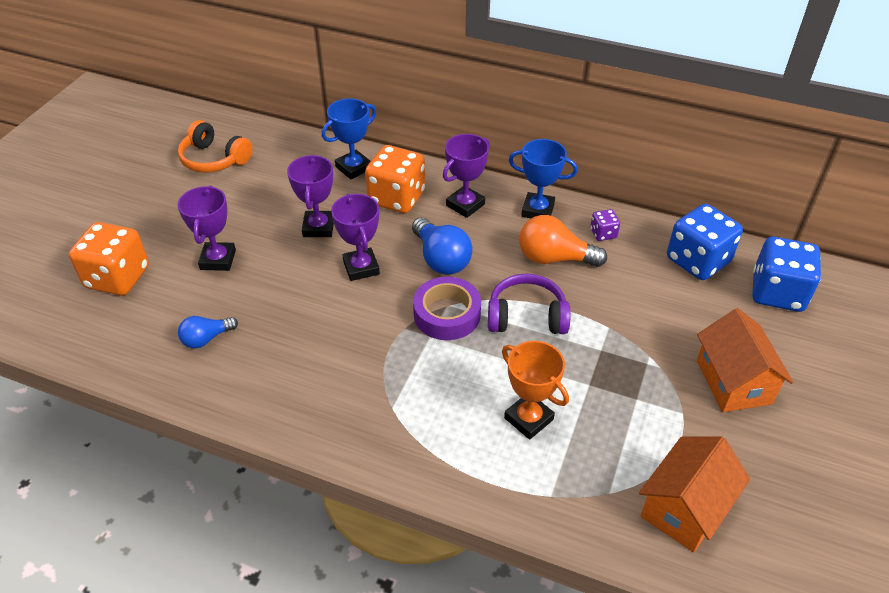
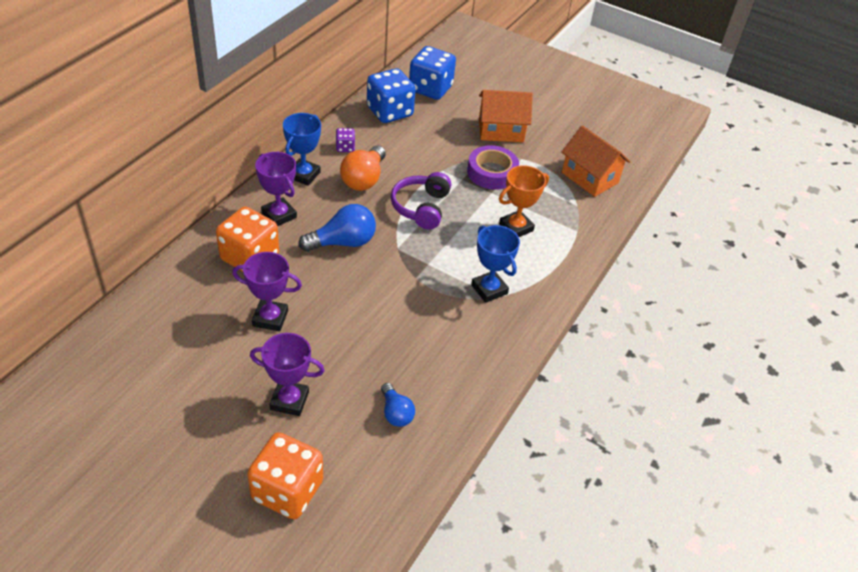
camera: 85 degrees left, 0 degrees up
orange headphones [178,120,253,173] -> none
blue trophy [322,98,376,179] -> blue trophy moved to [471,225,520,303]
purple trophy [331,194,380,281] -> none
purple tape [413,277,481,340] -> purple tape moved to [467,145,519,190]

